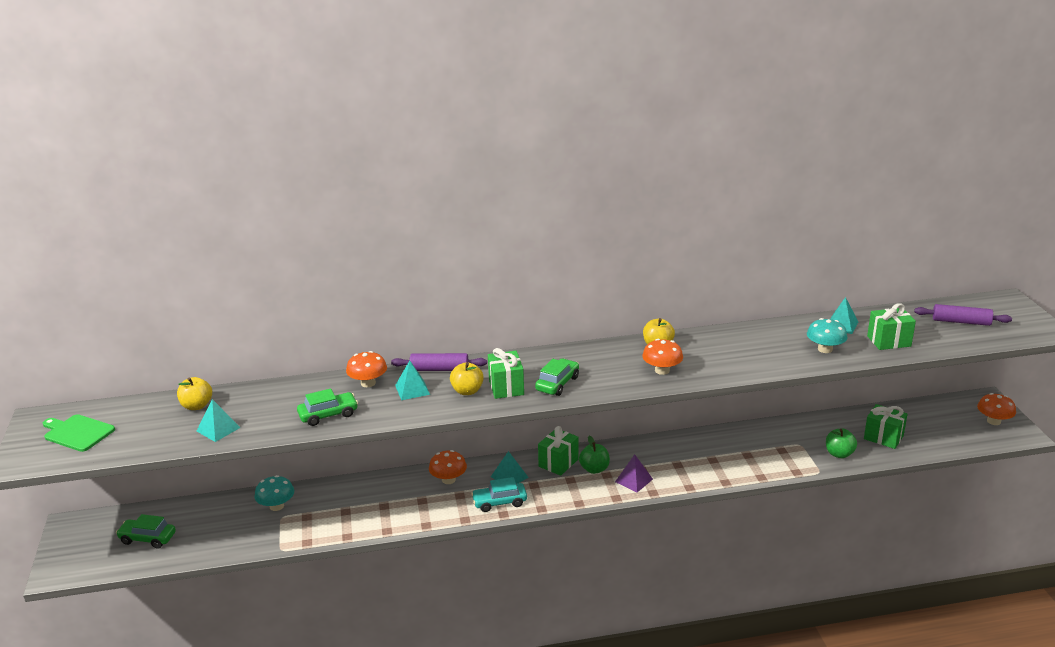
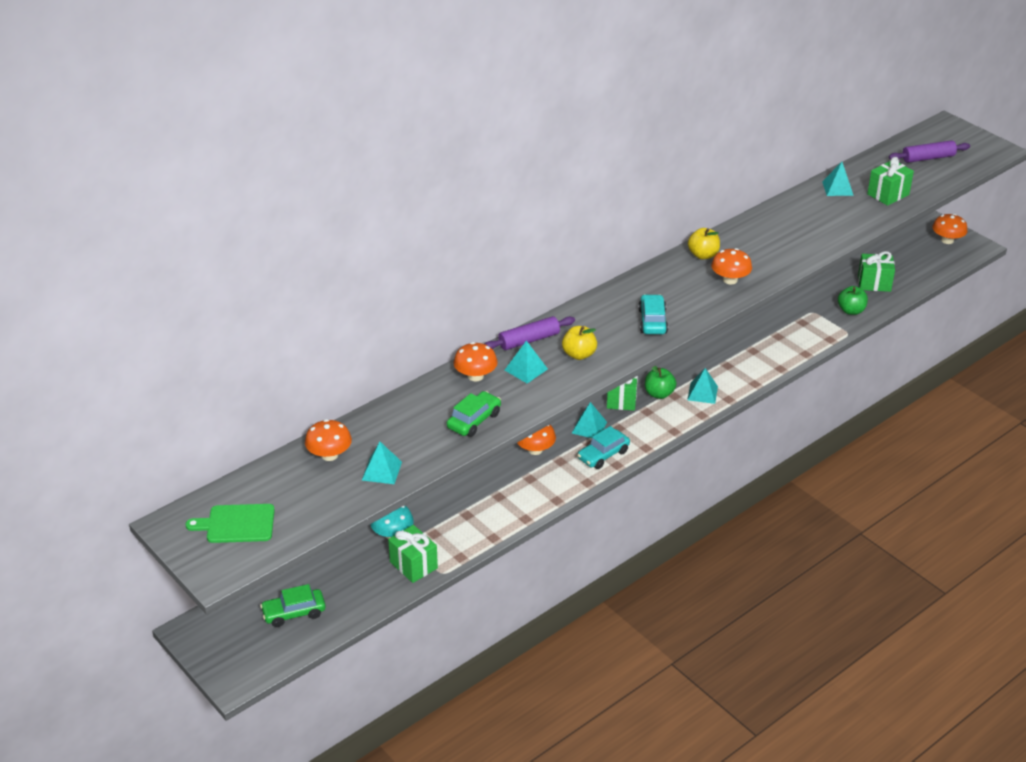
camera: 30 degrees left, 10 degrees up
yellow apple [177,377,212,410] -> orange mushroom [305,419,352,461]
green gift [488,348,524,399] -> green gift moved to [388,525,438,583]
green car [535,358,579,396] -> turquoise car [638,294,668,334]
purple pyramid [615,454,653,492] -> turquoise pyramid [687,368,718,404]
turquoise mushroom [807,318,847,353] -> none

